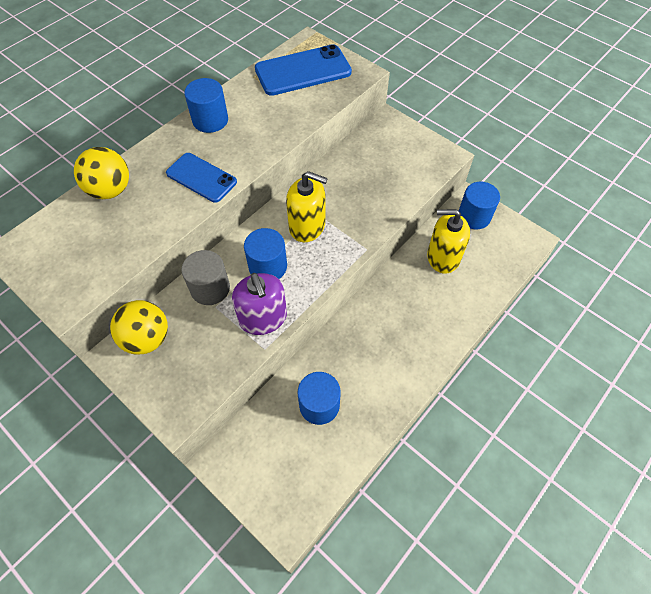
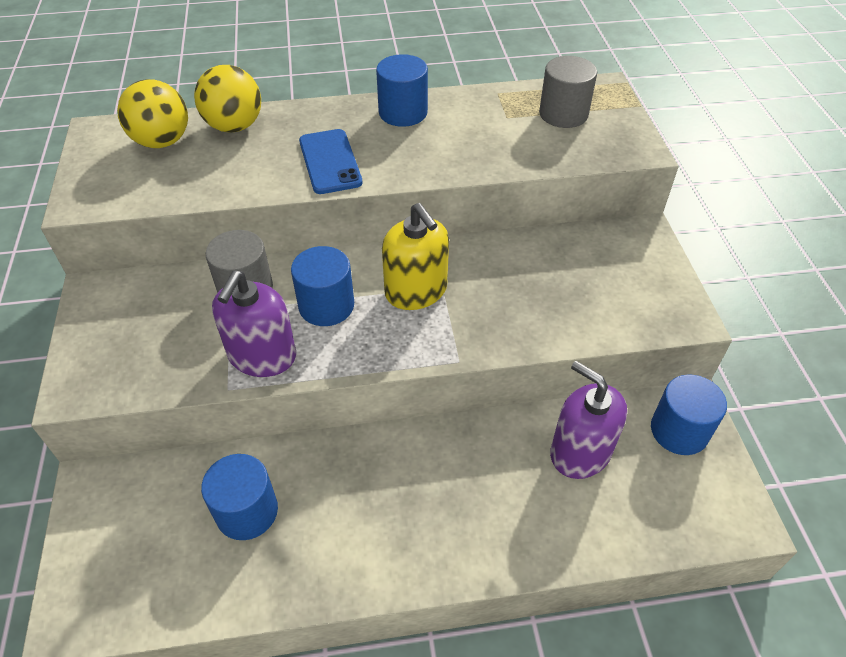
camera: 40 degrees right, 10 degrees down
yellow ball [110,300,168,355] -> yellow ball moved to [117,79,188,148]
blue phone [255,44,352,96] -> grey cylinder [539,56,597,128]
yellow soap dispenser [427,209,470,274] -> purple soap dispenser [550,361,627,479]

